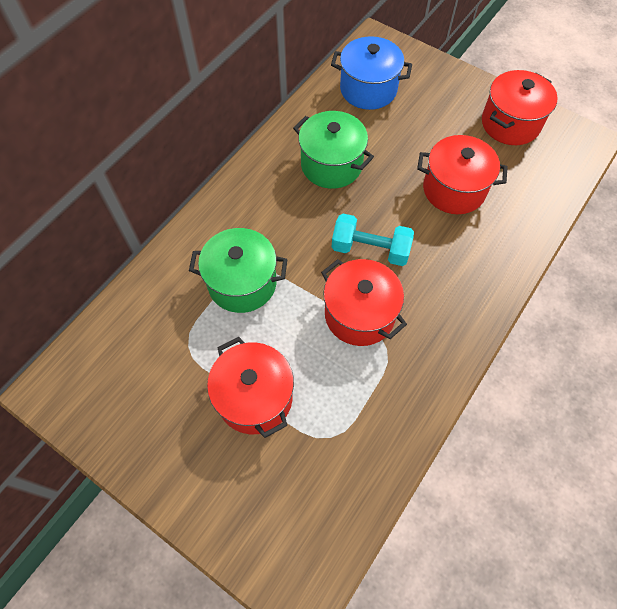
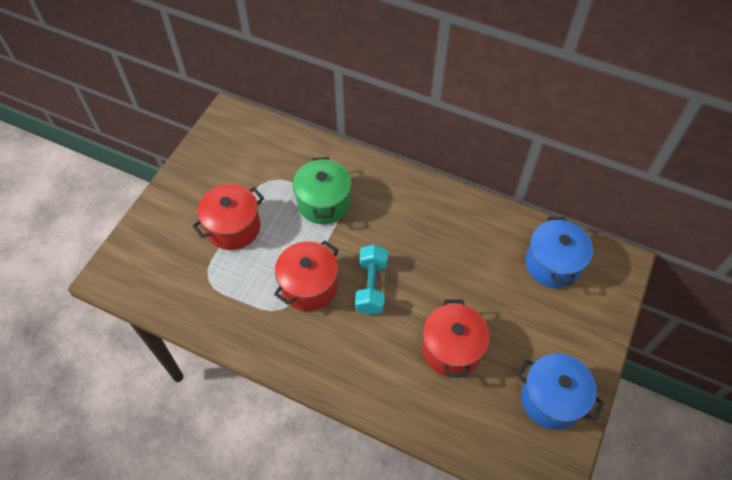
camera: 80 degrees right, 5 degrees down
green pot [293,111,374,189] -> none
red pot [482,70,558,145] -> blue pot [516,353,604,430]

